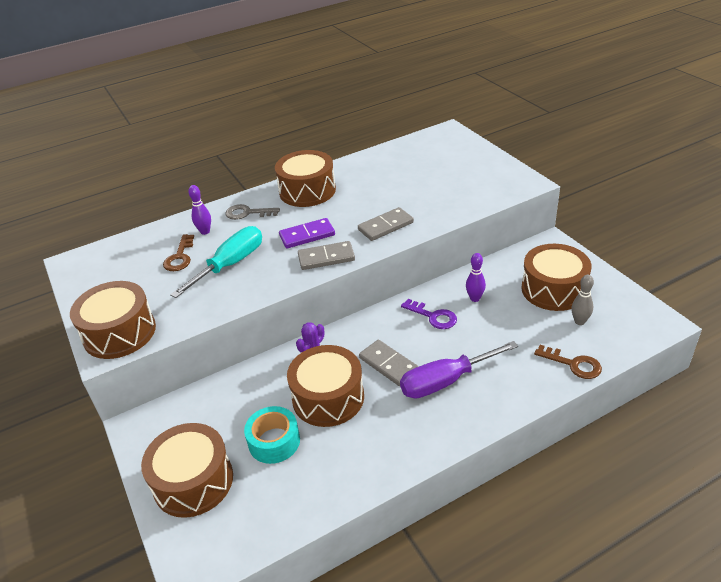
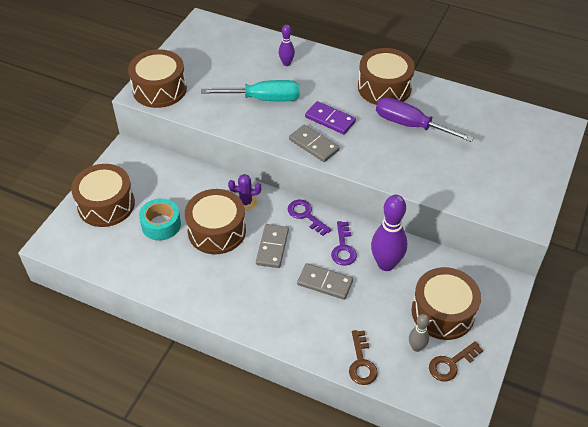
camera: 50 degrees right, 10 degrees up
brown key [163,234,194,271] -> brown key moved to [429,341,483,382]
grey key [226,204,280,220] -> none
grey domino [358,207,414,241] -> grey domino moved to [297,263,353,300]
purple screwdriver [400,341,518,399] -> purple screwdriver moved to [376,97,474,142]
purple bowling pin [466,253,486,302] -> purple bowling pin [371,195,407,271], size x1.90
none -> purple key [288,200,331,236]

